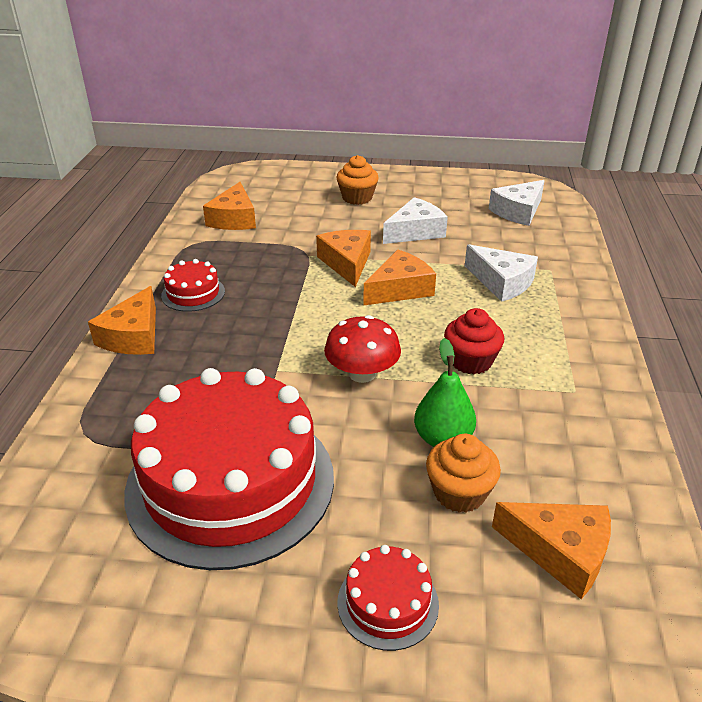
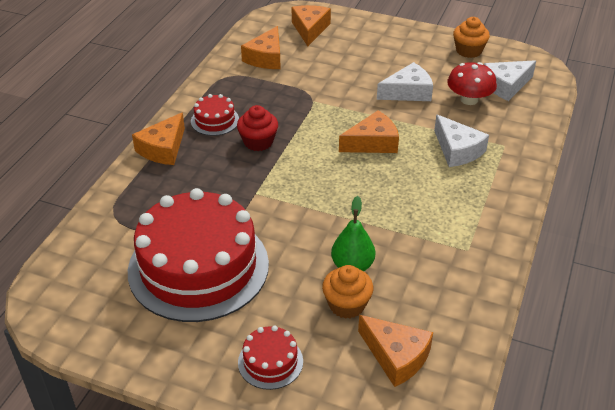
camera: 15 degrees right, 5 degrees up
orange cheese [316,230,371,287] -> orange cheese moved to [292,5,331,46]
red mushroom [324,315,401,383] -> red mushroom moved to [447,62,497,105]
orange cupcake [336,155,379,205] -> orange cupcake moved to [453,17,490,58]
red cupcake [444,308,504,374] -> red cupcake moved to [237,105,278,151]

